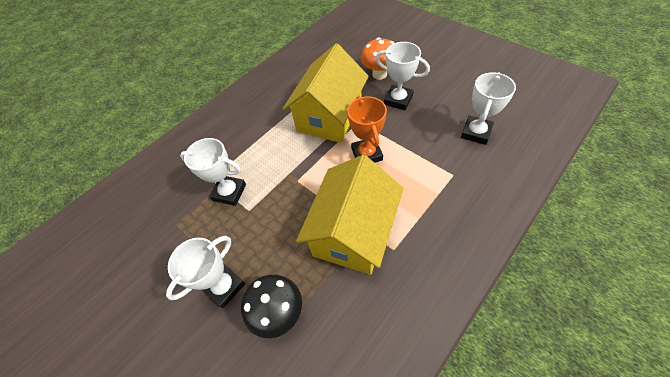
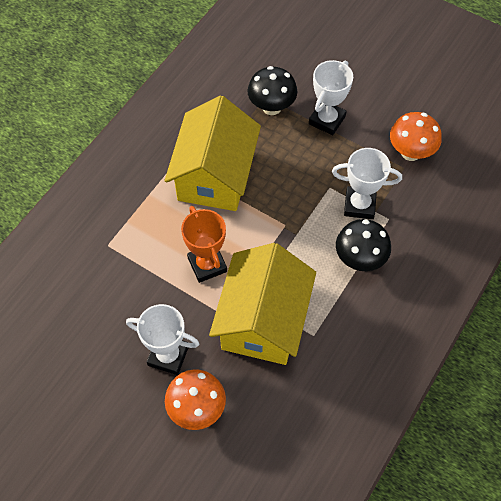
camera: 165 degrees right, 5 degrees up
white trophy [461,72,516,145] -> none
none -> black mushroom [336,219,391,271]
none -> orange mushroom [390,112,442,161]

